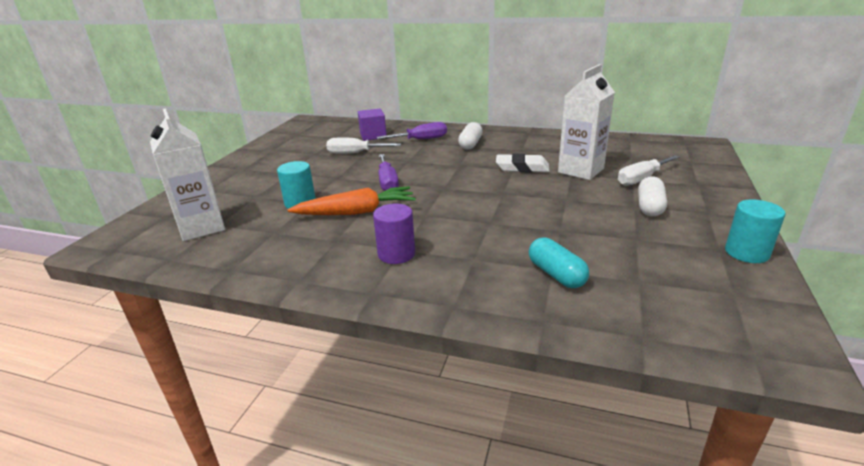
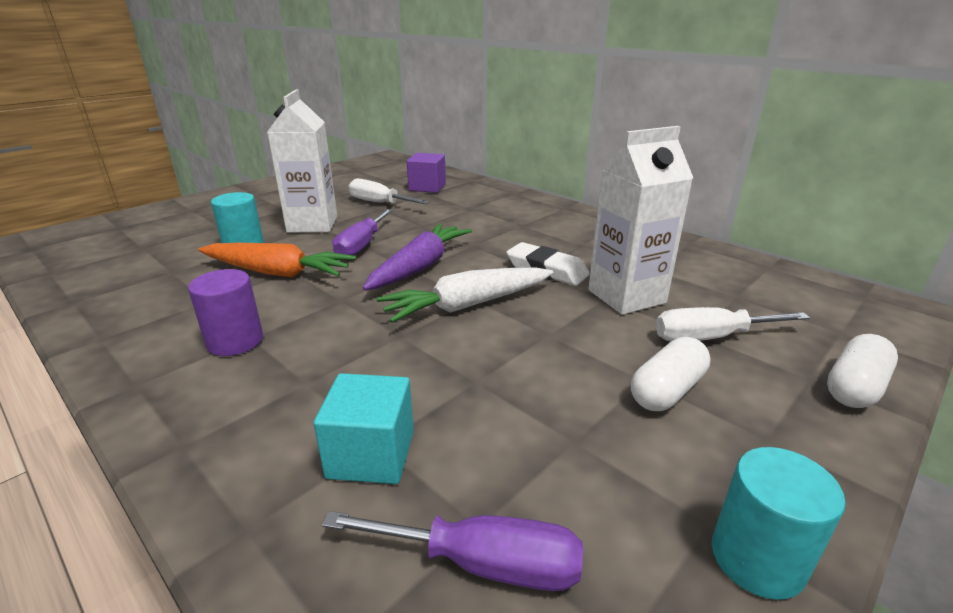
camera: 25 degrees right, 0 degrees up
white carton [150,108,225,241] -> white carton moved to [267,89,337,233]
purple screwdriver [377,122,447,139] -> purple screwdriver moved to [322,511,583,591]
white capsule [458,122,482,150] -> white capsule moved to [827,334,898,408]
turquoise capsule [529,237,589,288] -> turquoise cube [314,373,414,484]
none -> purple carrot [363,223,472,290]
none -> white carrot [376,268,553,323]

